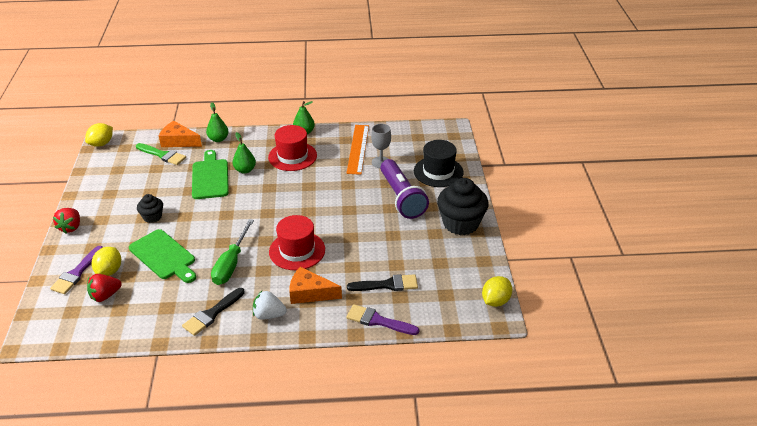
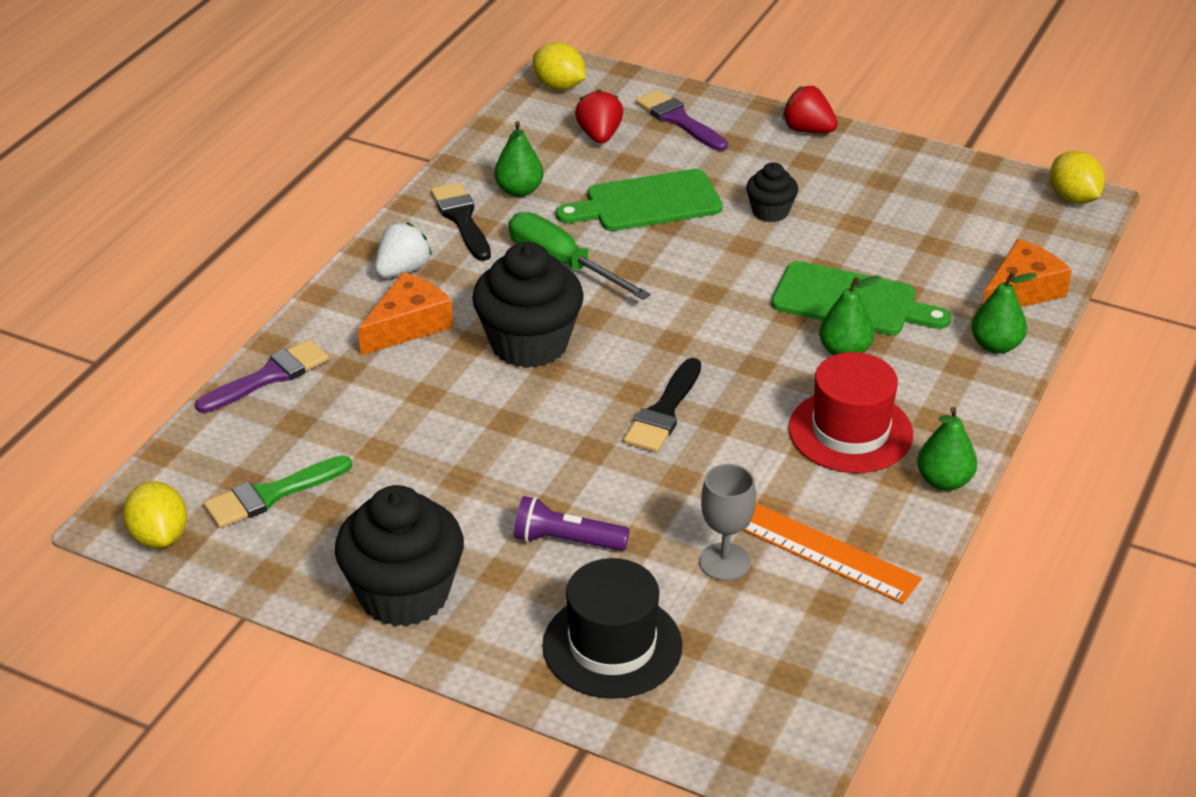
camera: 120 degrees right, 0 degrees up
yellow lemon [92,247,121,276] -> yellow lemon moved to [533,42,586,90]
green brush [136,143,186,165] -> green brush moved to [203,455,352,528]
red hat [269,215,325,270] -> black cupcake [472,242,584,368]
black brush [347,274,418,291] -> black brush moved to [623,358,701,453]
purple flashlight [380,159,429,219] -> purple flashlight [514,496,630,551], size x0.56
none -> green pear [494,121,544,197]

